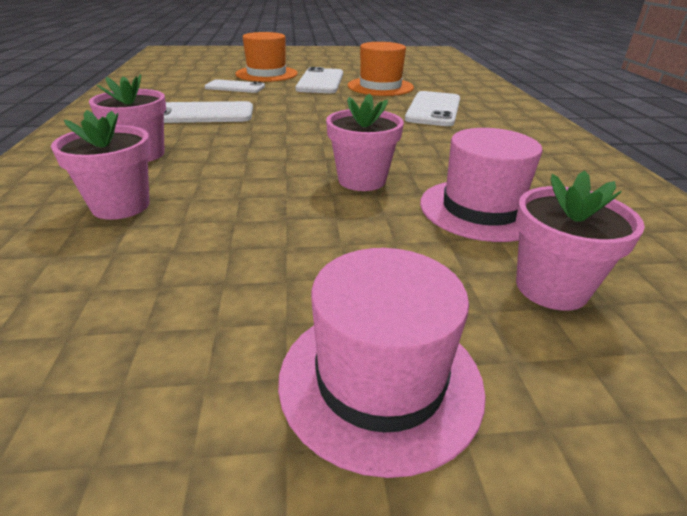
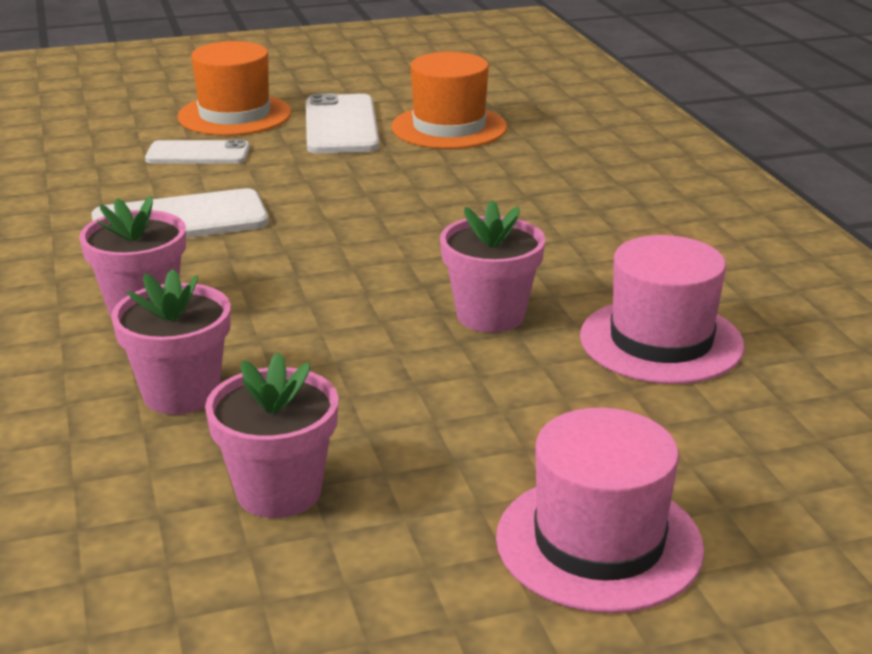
camera: 10 degrees left, 5 degrees down
white phone [405,91,460,126] -> none
pink flower pot [516,170,645,311] -> pink flower pot moved to [205,352,339,518]

